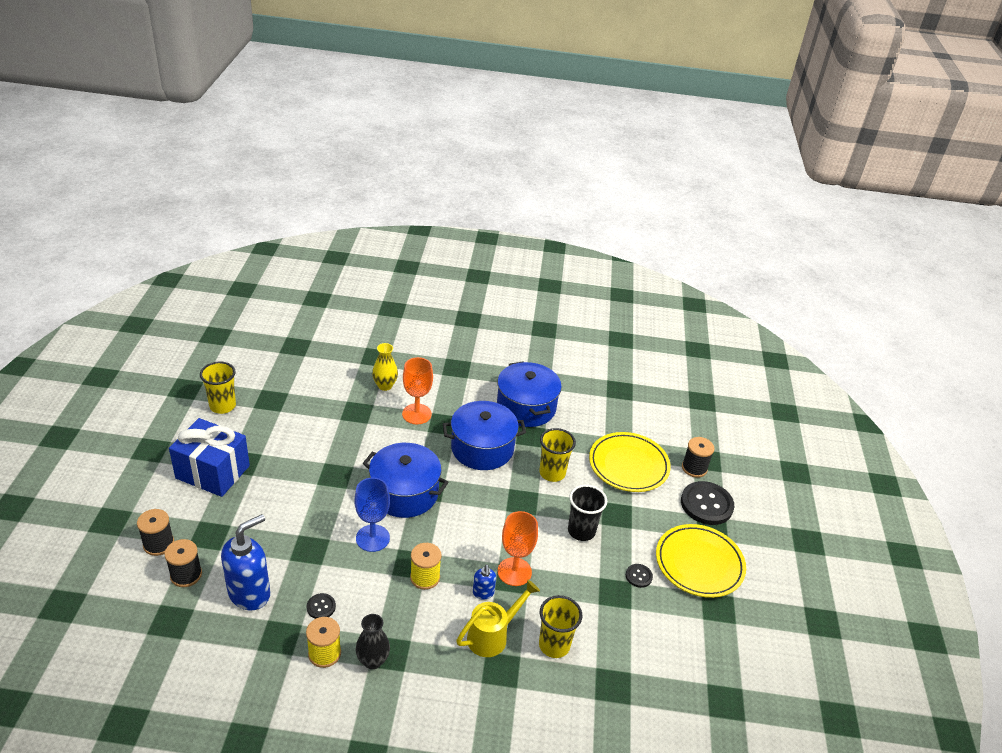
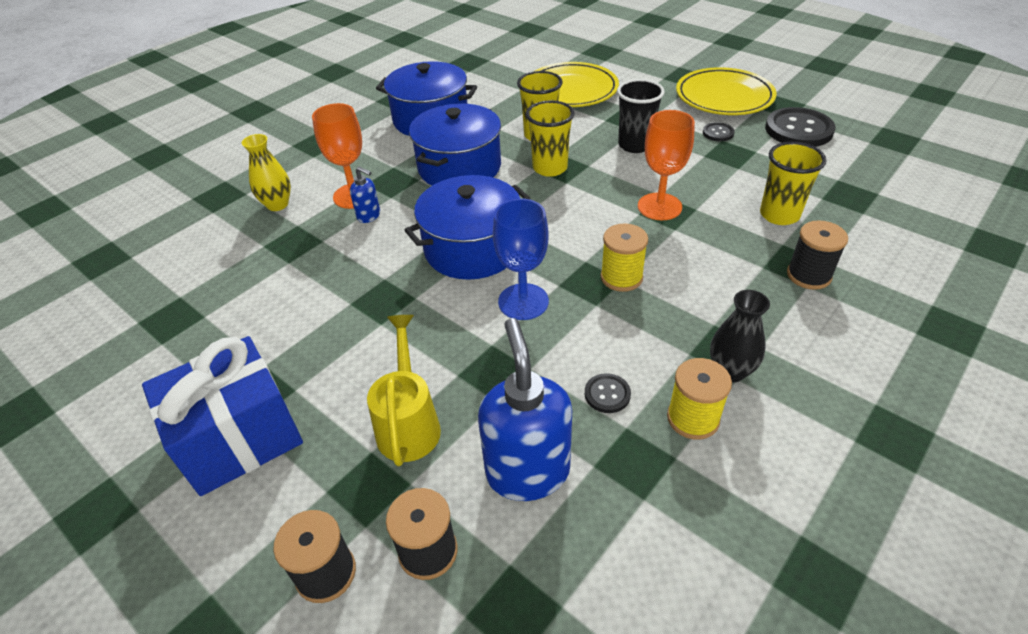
camera: 50 degrees left, 5 degrees up
yellow cup [200,362,236,414] -> yellow cup moved to [526,101,574,177]
yellow watering can [456,580,540,657] -> yellow watering can moved to [367,315,441,466]
blue soap dispenser [473,565,496,600] -> blue soap dispenser moved to [350,167,380,223]
black button [681,481,734,525] -> black button moved to [765,107,836,147]
black spool [682,437,715,478] -> black spool moved to [787,220,848,290]

